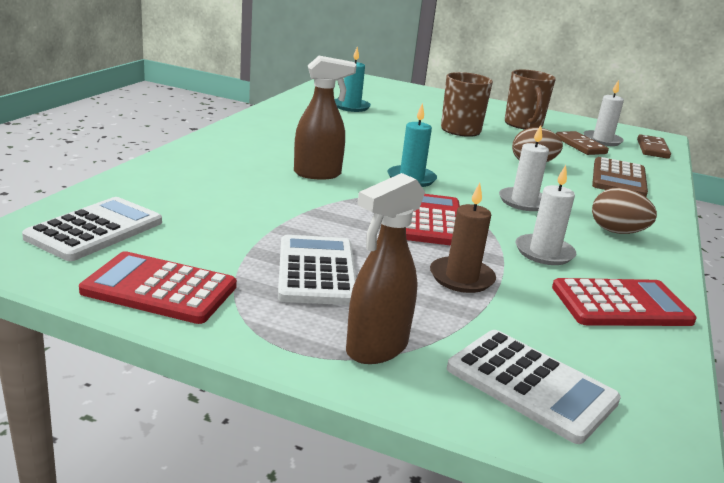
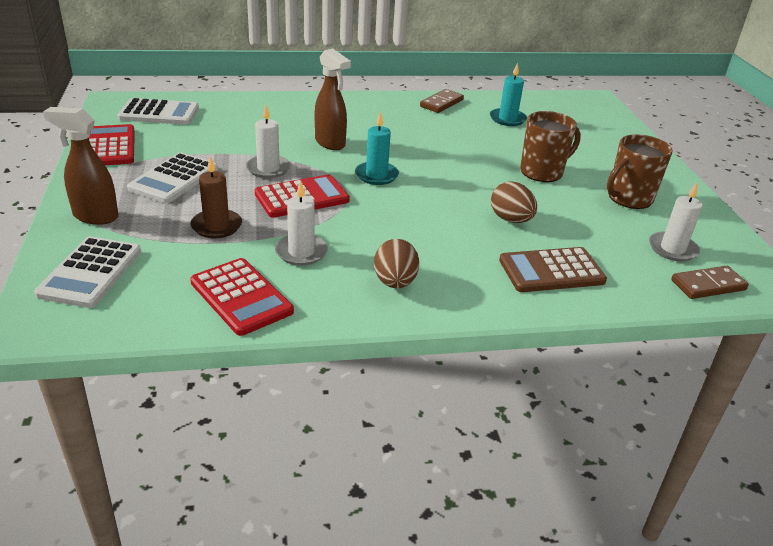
camera: 60 degrees right, 10 degrees up
white calculator [278,235,356,305] -> white calculator turned 150 degrees clockwise [127,153,218,203]
white candle [499,125,549,211] -> white candle moved to [246,105,291,178]
brown domino [556,131,609,155] -> brown domino moved to [420,89,464,113]

